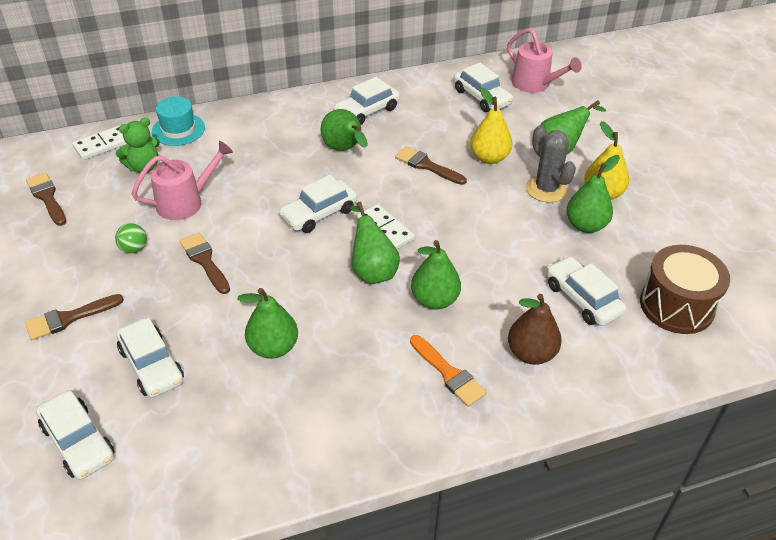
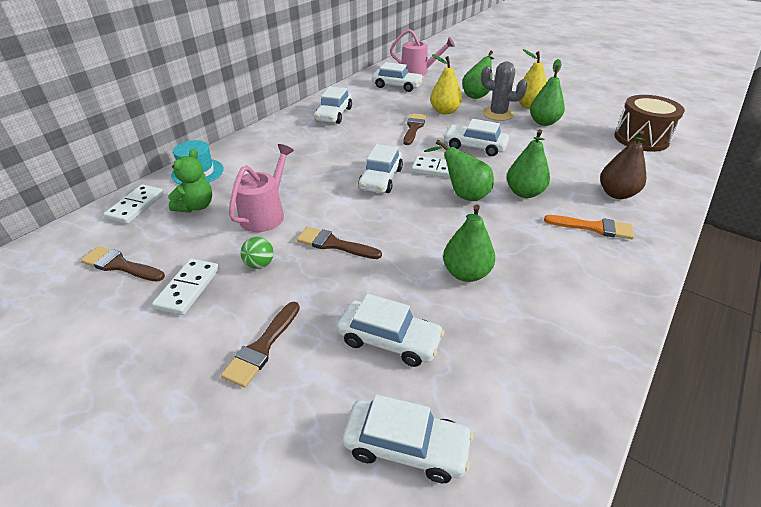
camera: 35 degrees left, 5 degrees down
green pear [321,109,368,151] -> none
brown brush [395,146,467,185] -> brown brush turned 105 degrees clockwise [403,113,427,145]
white car [547,256,626,326] -> white car moved to [444,119,509,156]
none -> white domino [152,259,219,315]

